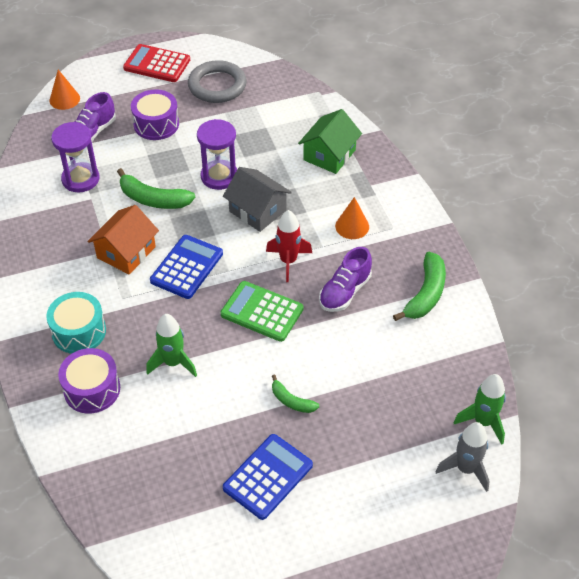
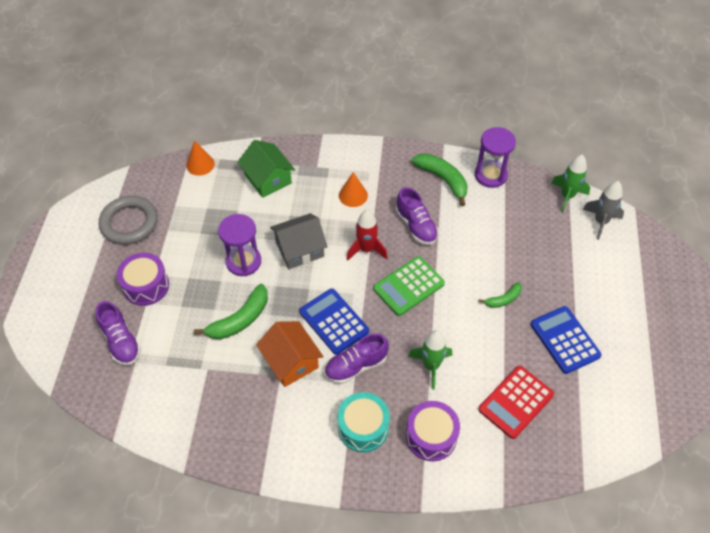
camera: 65 degrees left, 5 degrees up
orange cone [49,70,80,110] -> orange cone moved to [186,140,215,176]
purple hourglass [51,122,99,192] -> purple hourglass moved to [475,127,516,188]
red calculator [123,44,190,82] -> red calculator moved to [478,366,554,439]
none -> purple shoe [325,333,389,384]

